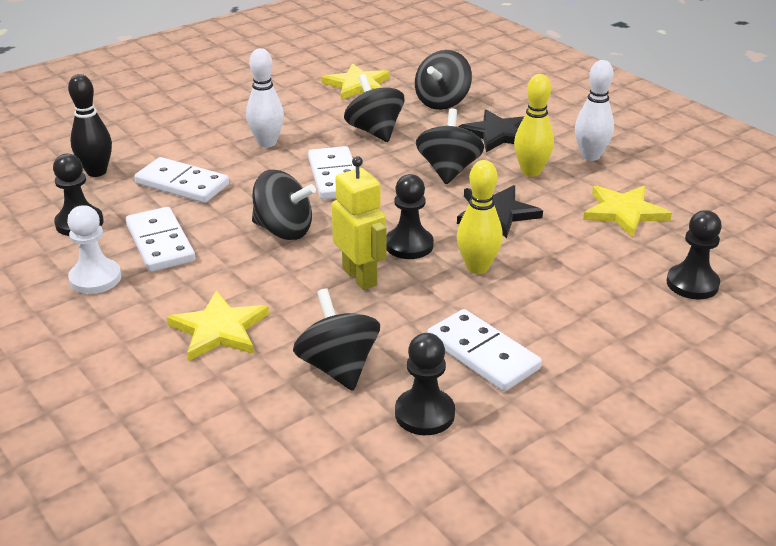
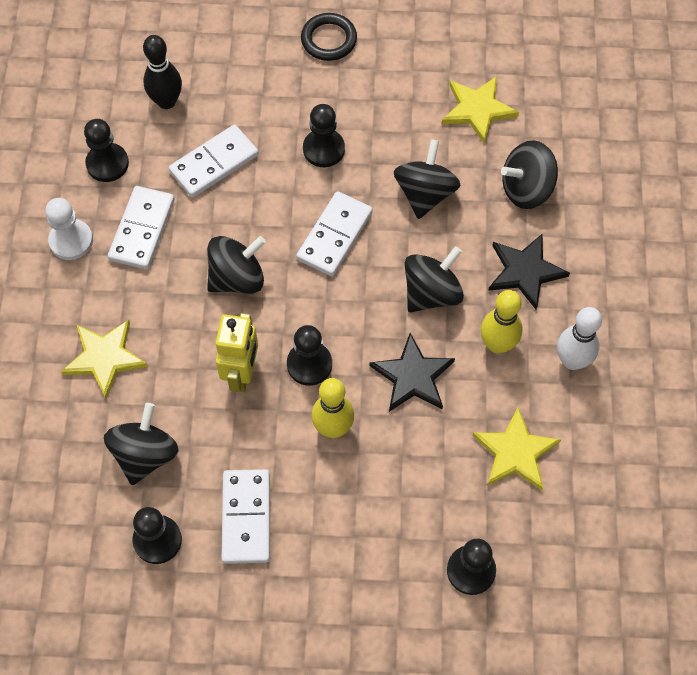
camera: 40 degrees right, 30 degrees up
white domino [134,157,229,203] -> white domino turned 75 degrees clockwise [169,125,259,198]
white bowling pin [246,48,284,147] -> black pawn [303,104,345,167]
black spinning top [252,170,316,240] -> black spinning top turned 90 degrees counterclockwise [207,236,266,294]
none -> black ring [301,13,357,61]

